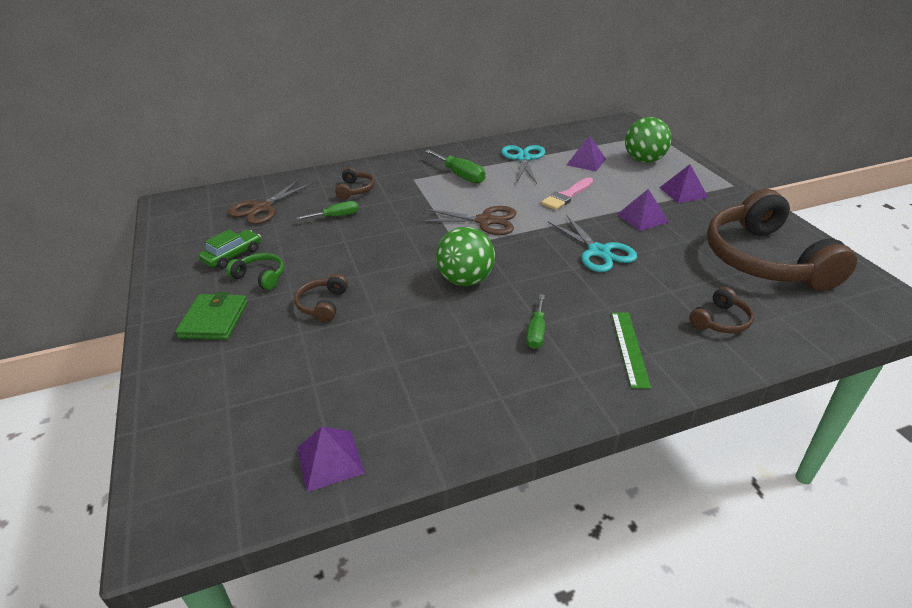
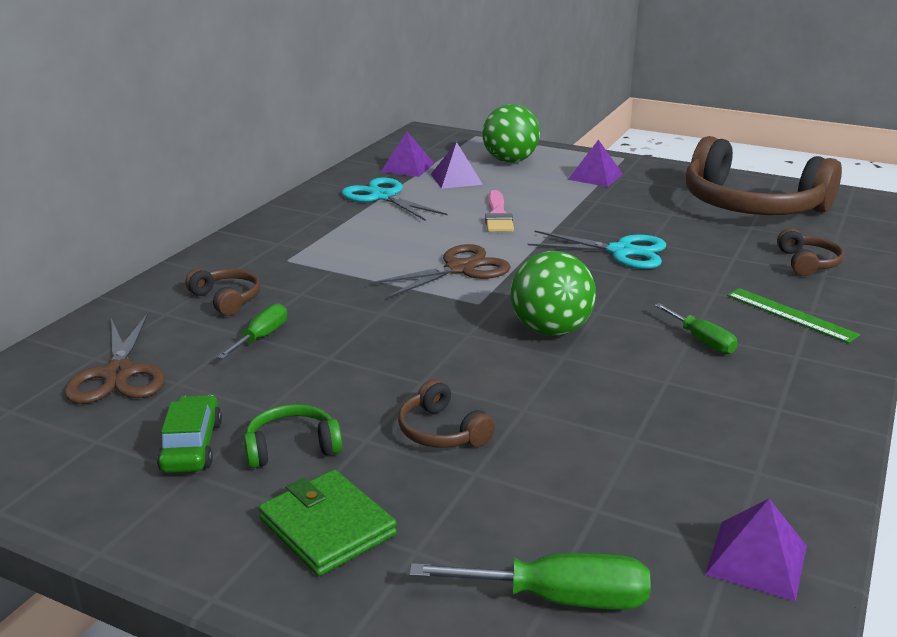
camera: 45 degrees left, 10 degrees down
green screwdriver [425,149,485,184] -> green screwdriver moved to [409,553,651,610]
purple pyramid [617,189,669,231] -> purple pyramid moved to [381,132,434,177]

